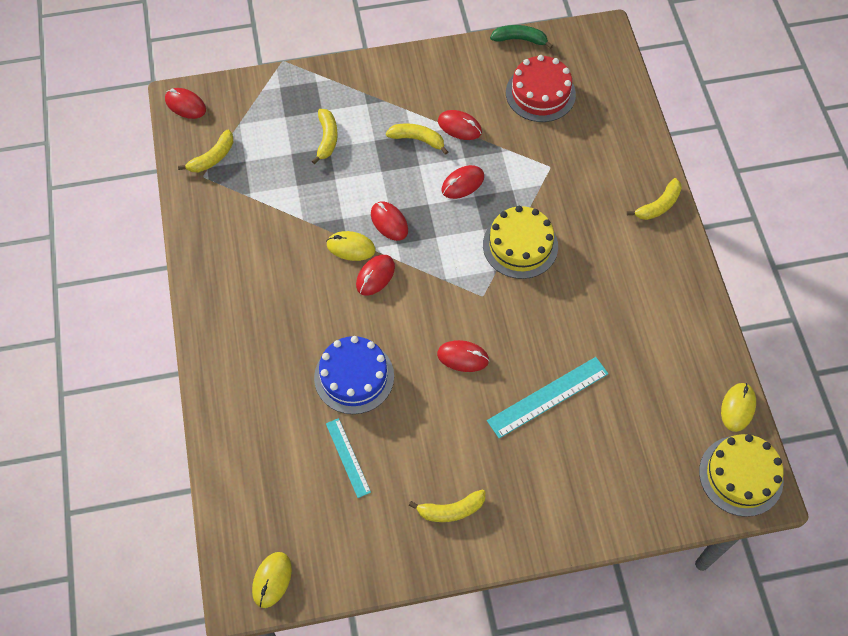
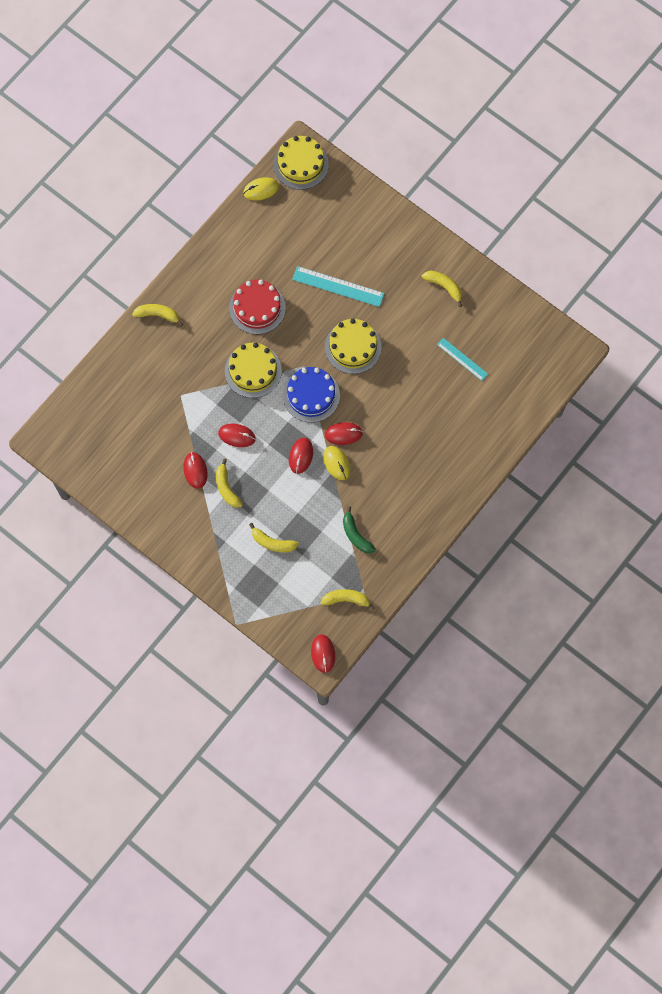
camera: 130 degrees left, 10 degrees up
yellow mouse [252,552,292,608] -> none
yellow banana [312,109,338,164] -> yellow banana turned 120 degrees counterclockwise [249,523,299,552]
blue cake [314,336,394,414] -> blue cake moved to [283,367,340,422]
turquoise ruler [326,418,371,498] -> turquoise ruler turned 75 degrees counterclockwise [437,338,488,381]
red mouse [437,340,489,372] -> yellow cake [325,319,382,374]
green banana [490,25,553,49] -> green banana moved to [343,506,376,553]
red cake [506,55,576,122] -> red cake moved to [229,279,286,334]

